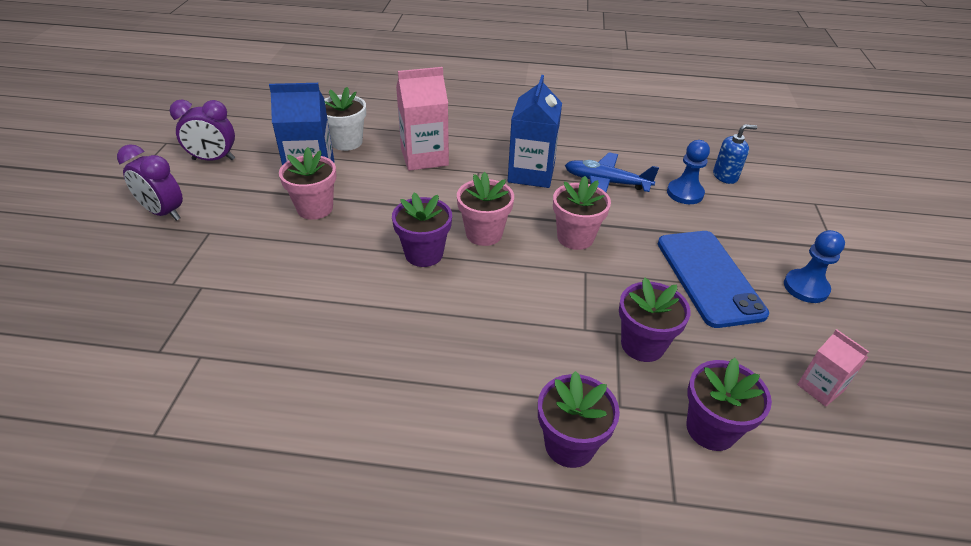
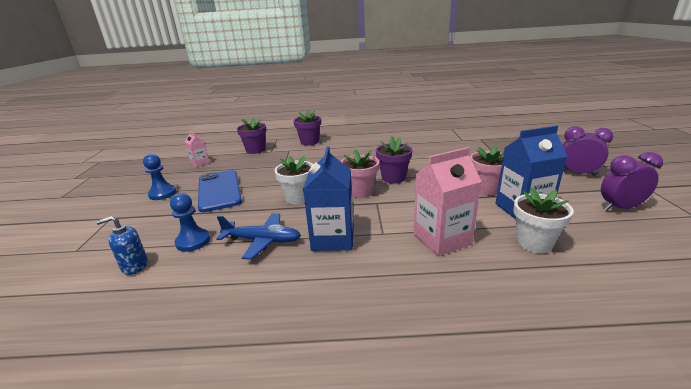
camera: 175 degrees right, 15 degrees down
pink flower pot [553,176,611,250] -> white flower pot [274,156,313,205]
purple flower pot [619,278,691,362] -> none

